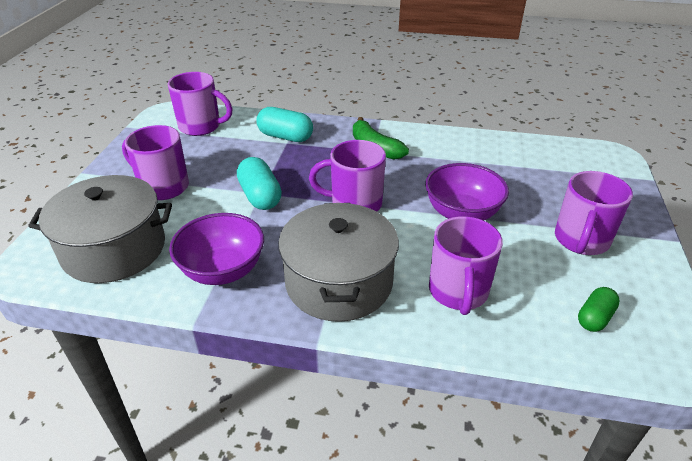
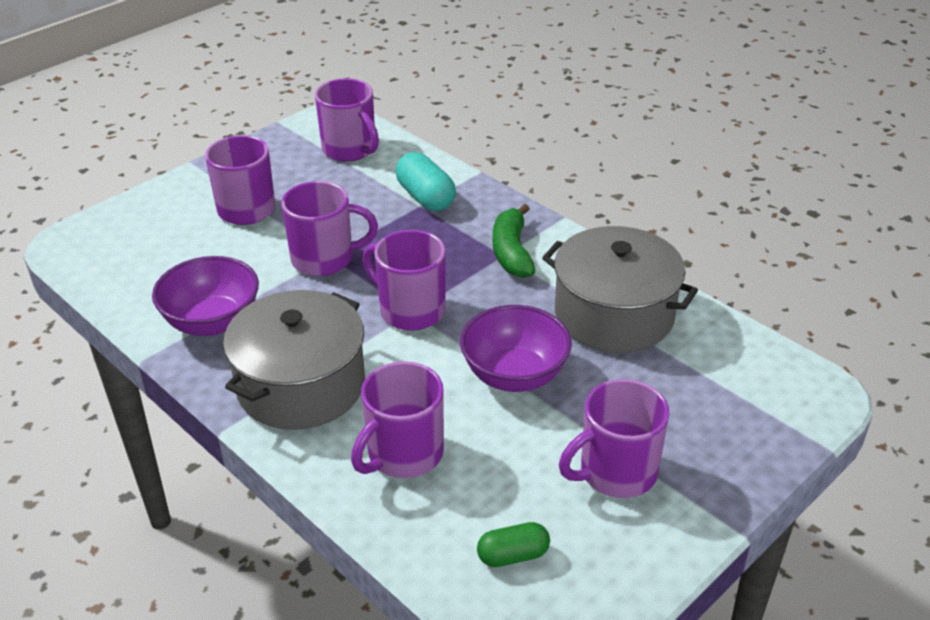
camera: 35 degrees right, 0 degrees up
grey pot [28,175,172,283] -> grey pot moved to [542,226,698,353]
turquoise capsule [237,157,282,210] -> purple mug [281,181,378,276]

